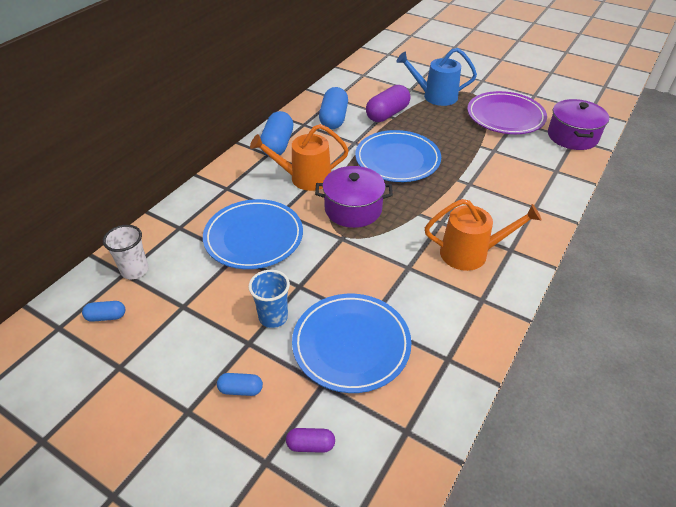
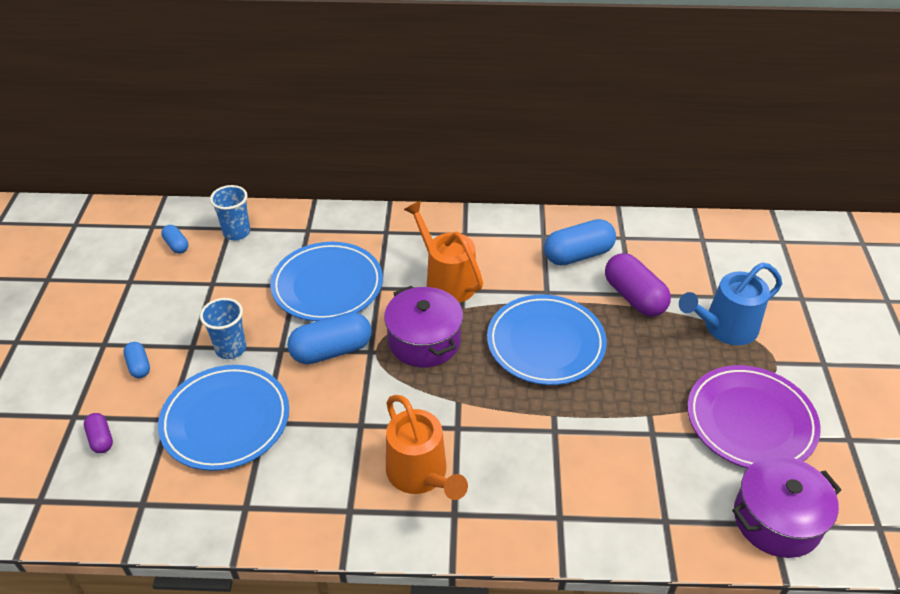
camera: 60 degrees right, 0 degrees up
white cup [103,225,149,279] -> blue cup [210,185,250,240]
blue capsule [260,111,293,156] -> blue capsule moved to [287,312,372,364]
purple capsule [366,85,411,122] -> purple capsule turned 45 degrees clockwise [605,253,671,317]
blue watering can [396,48,477,106] -> blue watering can turned 90 degrees counterclockwise [679,262,782,345]

